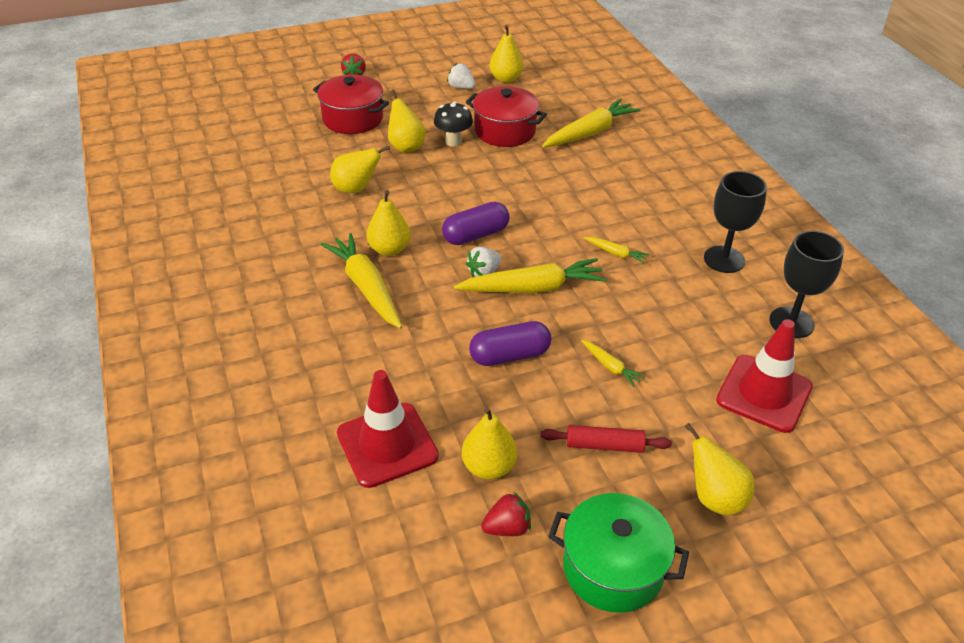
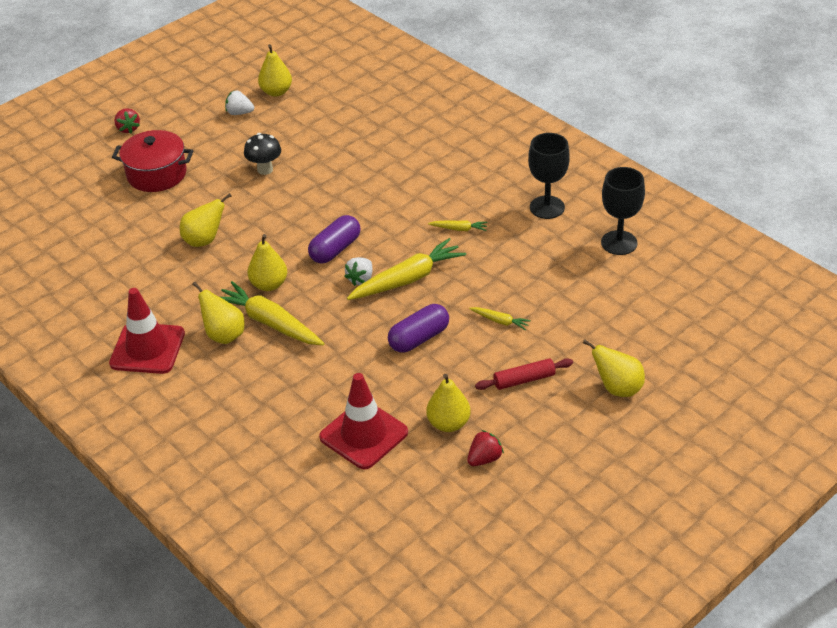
camera: 20 degrees left, 0 degrees up
yellow pear [388,90,426,153] -> yellow pear moved to [192,282,245,344]
red pot [466,86,547,147] -> none
yellow carrot [542,98,640,148] -> none
green pot [548,493,689,613] -> none
red traffic cone [716,319,813,433] -> red traffic cone moved to [109,288,185,374]

